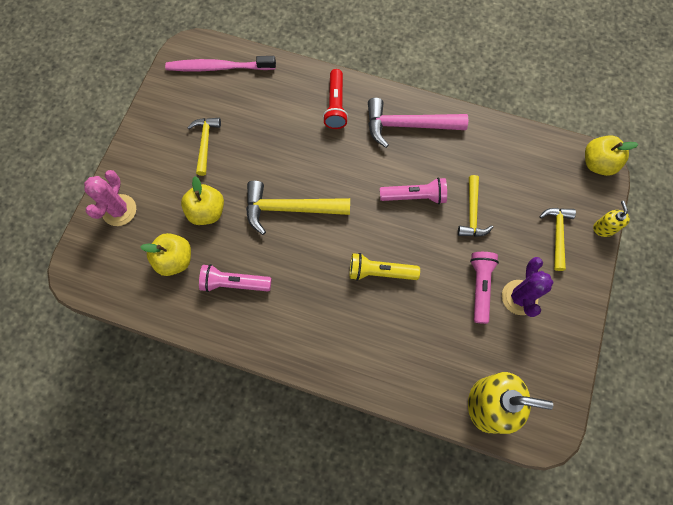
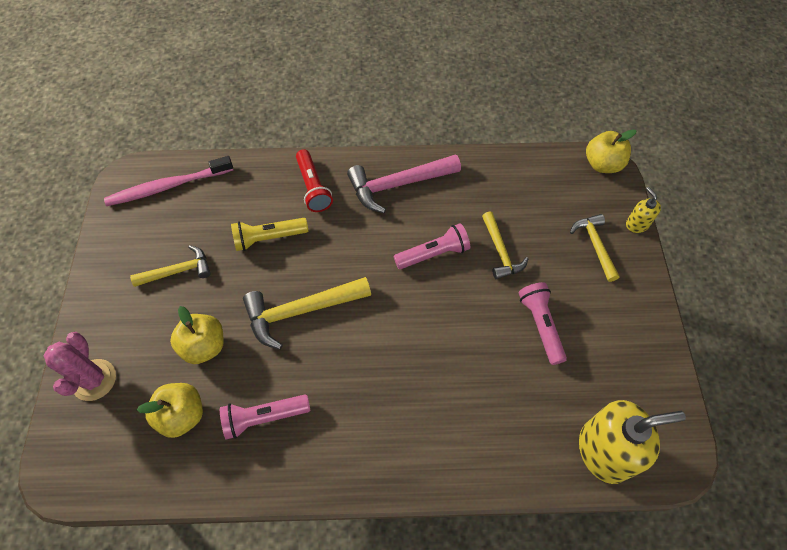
camera: 20 degrees left, 10 degrees down
yellow hammer [187,118,221,176] -> yellow hammer turned 90 degrees clockwise [130,245,211,287]
yellow flashlight [350,253,420,281] -> yellow flashlight moved to [231,218,308,251]
purple cactus [502,257,554,317] -> none

